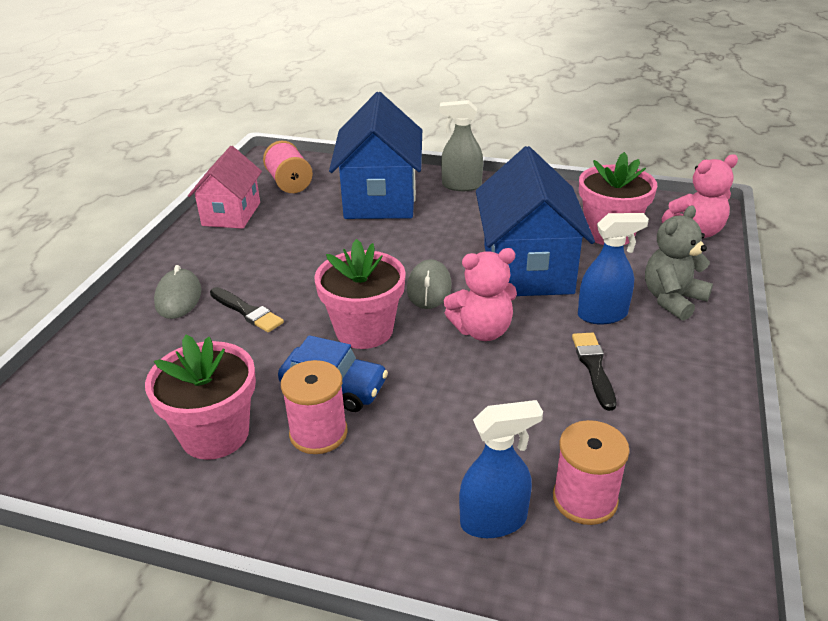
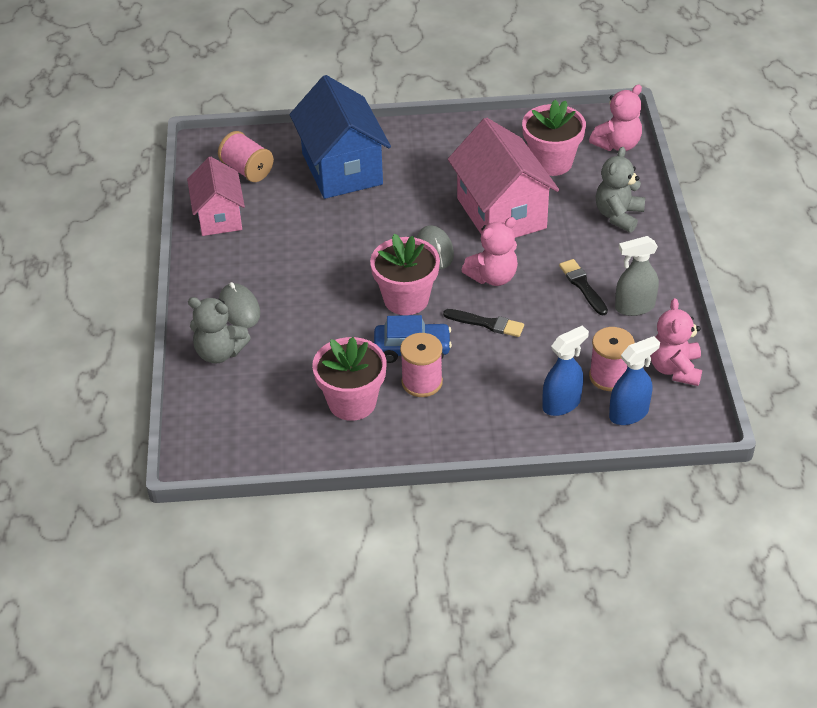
camera: 20 degrees left, 10 degrees up
black brush [210,287,284,332] -> black brush moved to [443,309,524,337]
grey spray bottle [440,100,483,191] -> grey spray bottle moved to [615,236,659,316]
blue house [476,146,595,296] -> pink house [448,118,559,238]
blue spray bottle [578,213,649,324] -> blue spray bottle moved to [609,336,660,425]
none -> grey teddy bear [188,297,251,364]
none -> pink teddy bear [650,298,702,386]

